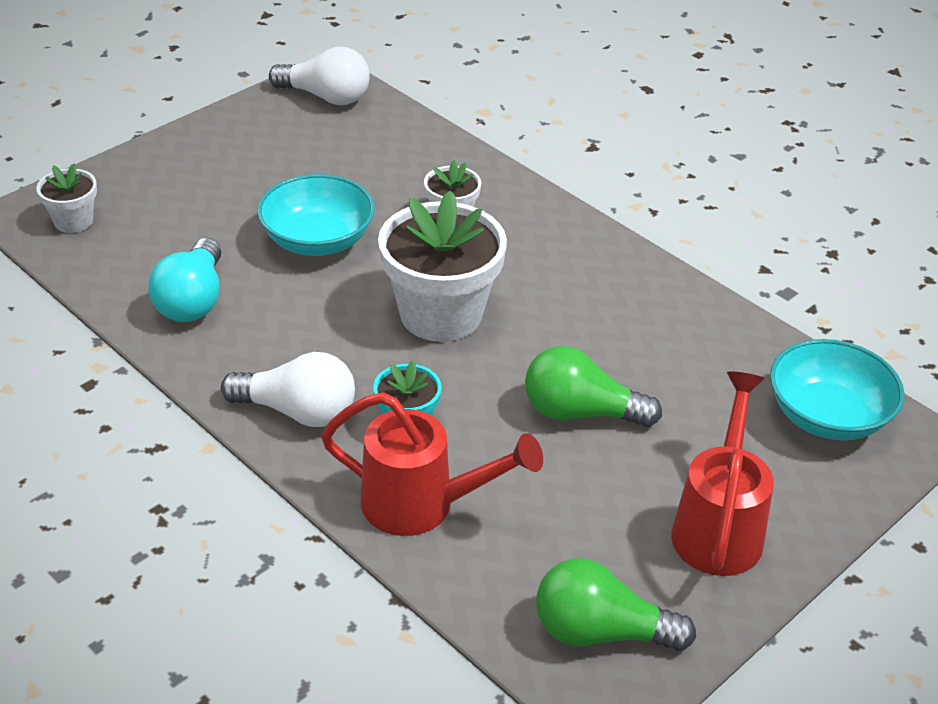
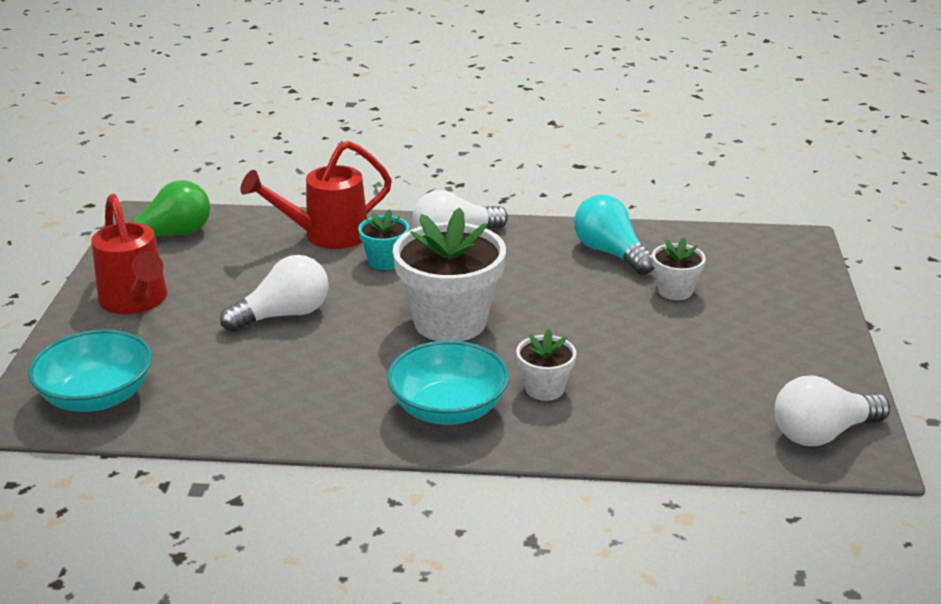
camera: 140 degrees right, 10 degrees down
white flower pot [36,164,97,233] -> white flower pot moved to [652,237,706,300]
turquoise bowl [257,174,375,256] -> turquoise bowl moved to [387,341,509,425]
green light bulb [525,346,662,427] -> white light bulb [220,255,329,332]

